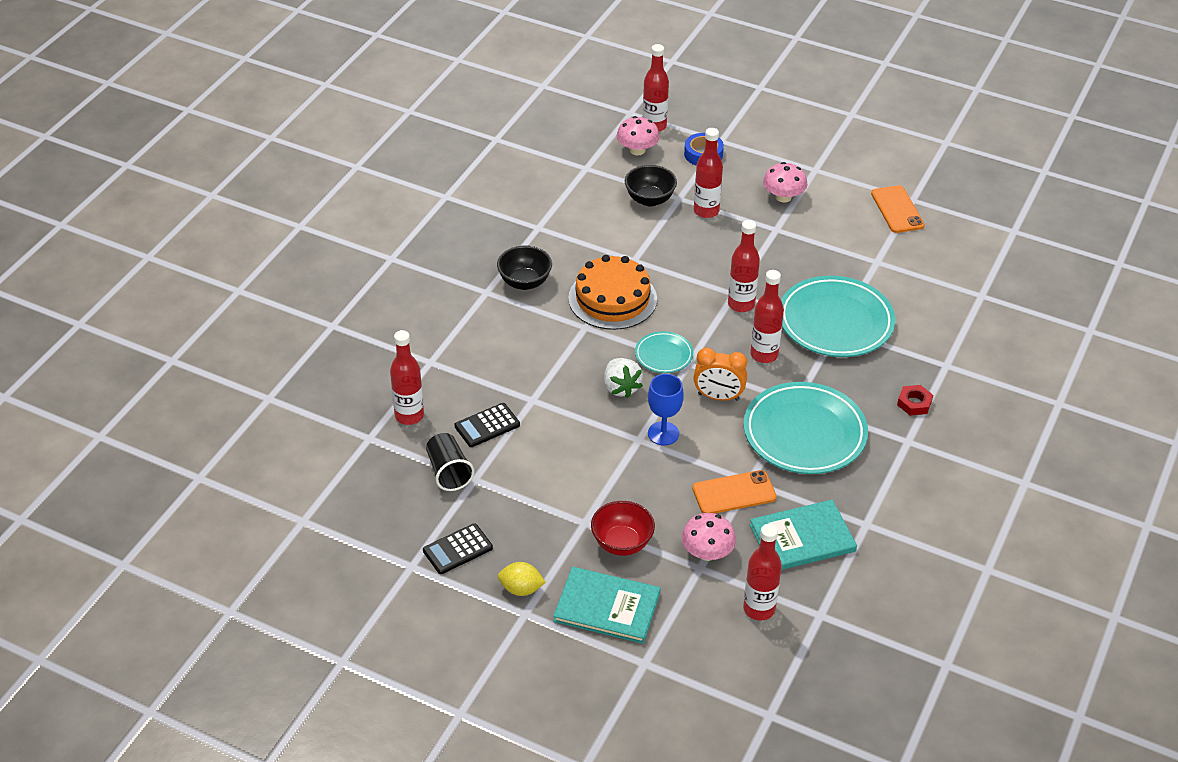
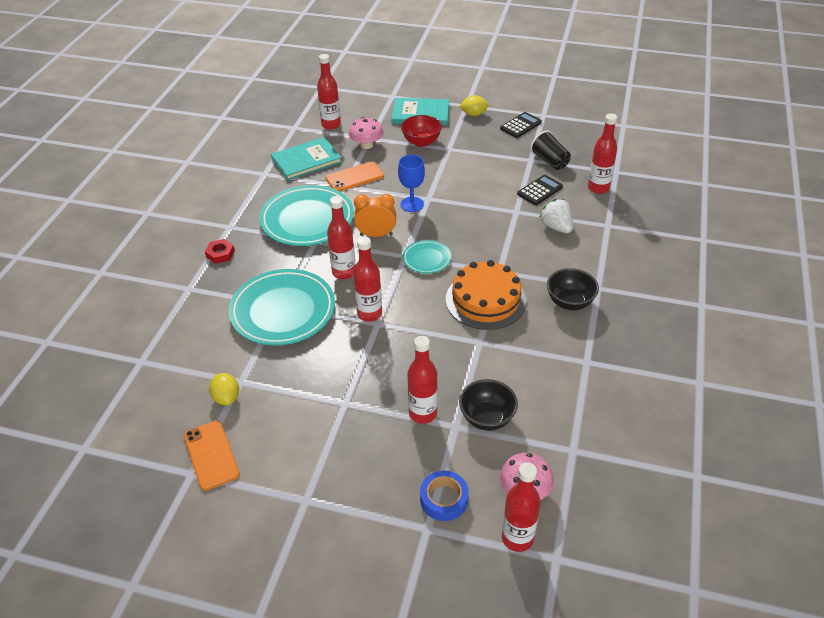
camera: 170 degrees right, 0 degrees up
white strawberry [604,358,643,398] -> white strawberry moved to [539,199,573,233]
pink mushroom [763,162,807,202] -> none
none -> yellow lemon [209,373,239,405]

